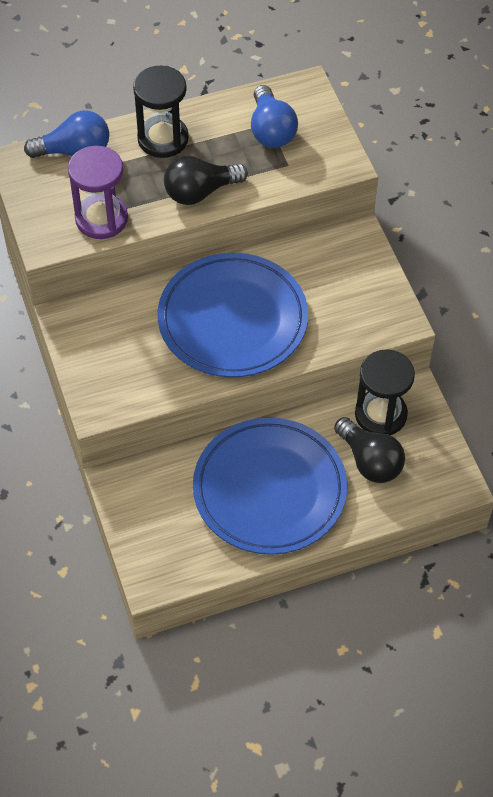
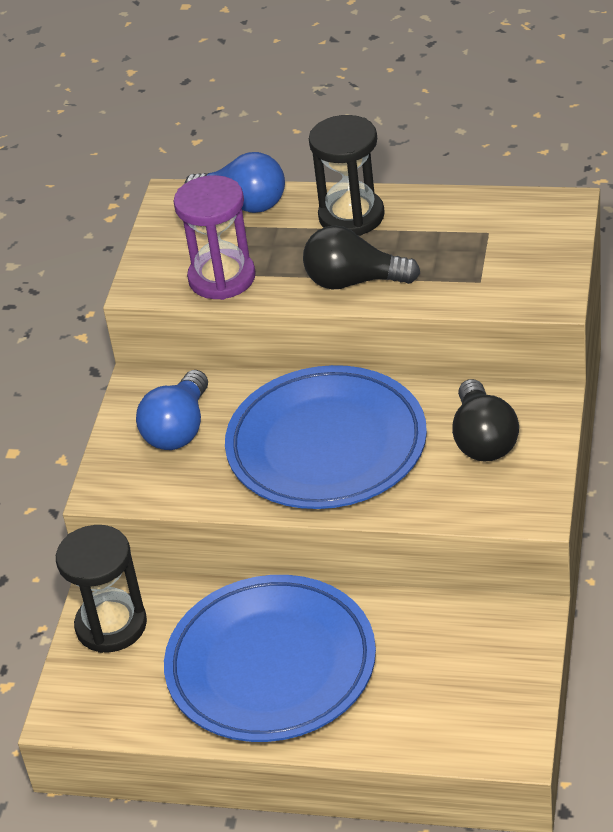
camera: 35 degrees right, 15 degrees down
blue light bulb [251,85,298,148] -> blue light bulb moved to [136,370,208,450]
black light bulb [334,417,405,483] -> black light bulb moved to [452,379,519,462]
black hourglass [355,349,415,435] -> black hourglass moved to [56,525,147,653]

